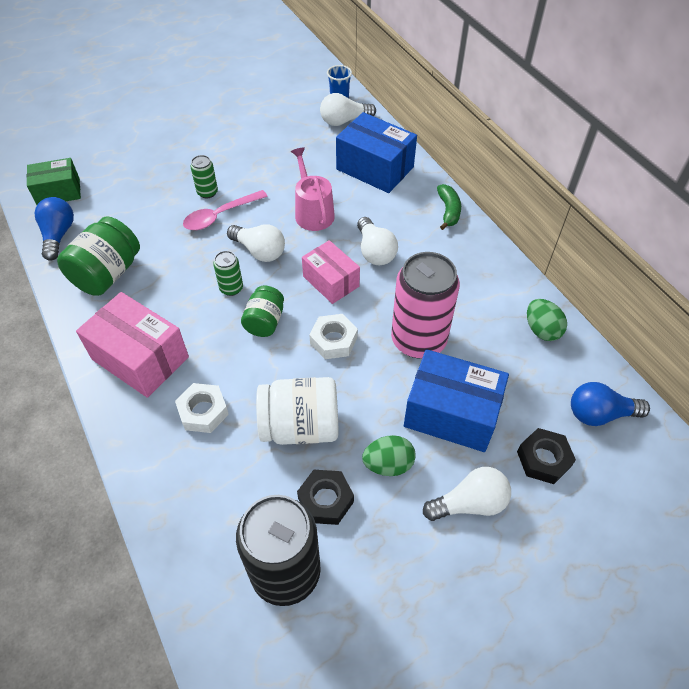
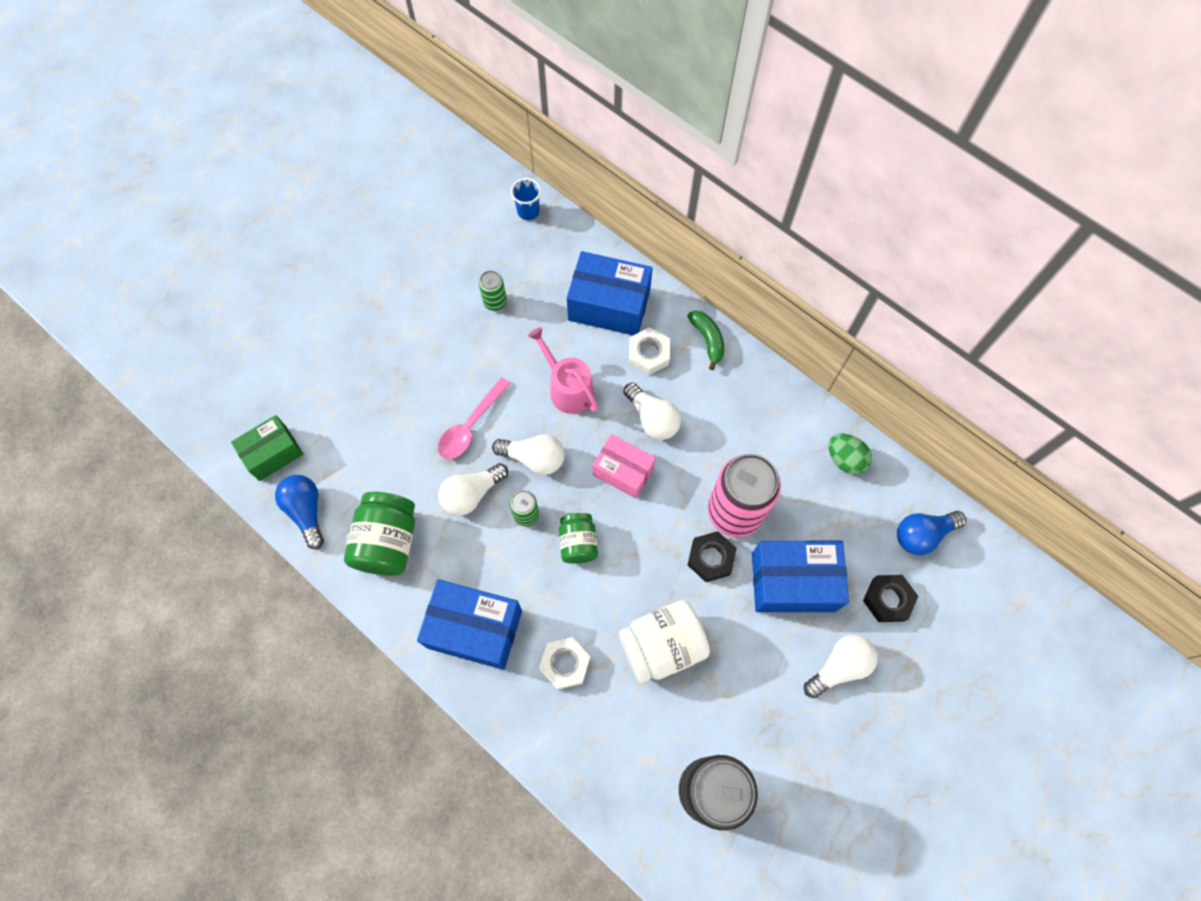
camera: 20 degrees left, 15 degrees up
pink box [76,292,189,398] -> blue box [417,579,522,670]
green can [190,155,218,198] -> green can moved to [479,271,507,311]
black nut [297,470,354,525] -> black nut moved to [688,531,737,582]
white nut [309,314,358,359] -> white nut moved to [629,327,670,375]
white light bulb [320,93,376,126] -> white light bulb moved to [438,463,508,516]
green egg [362,435,416,476] -> none

